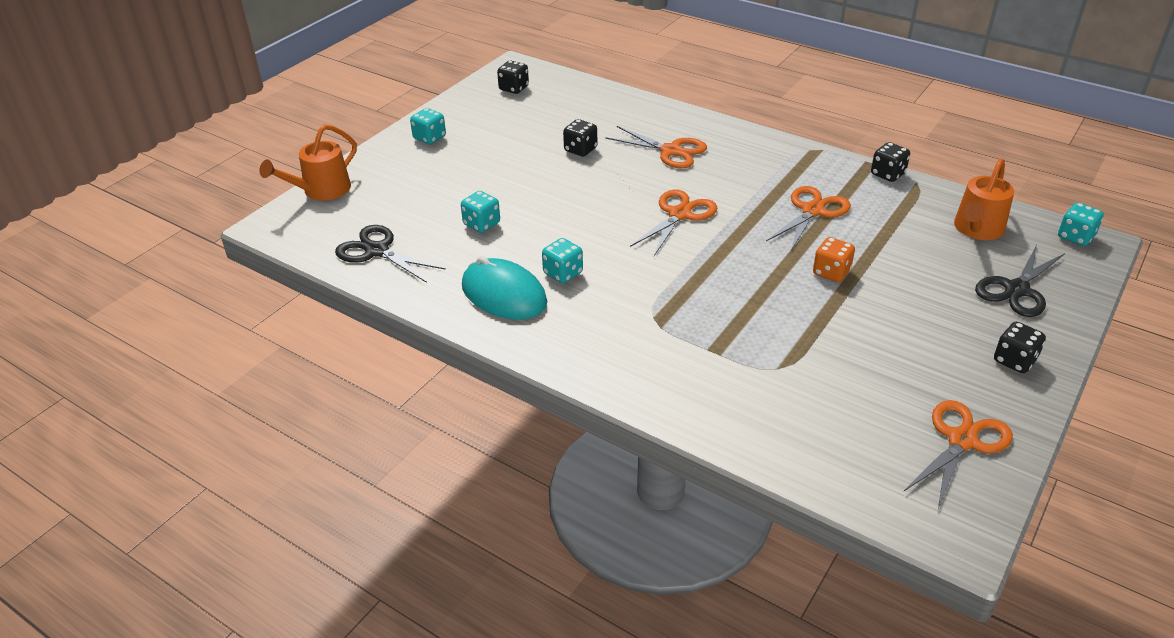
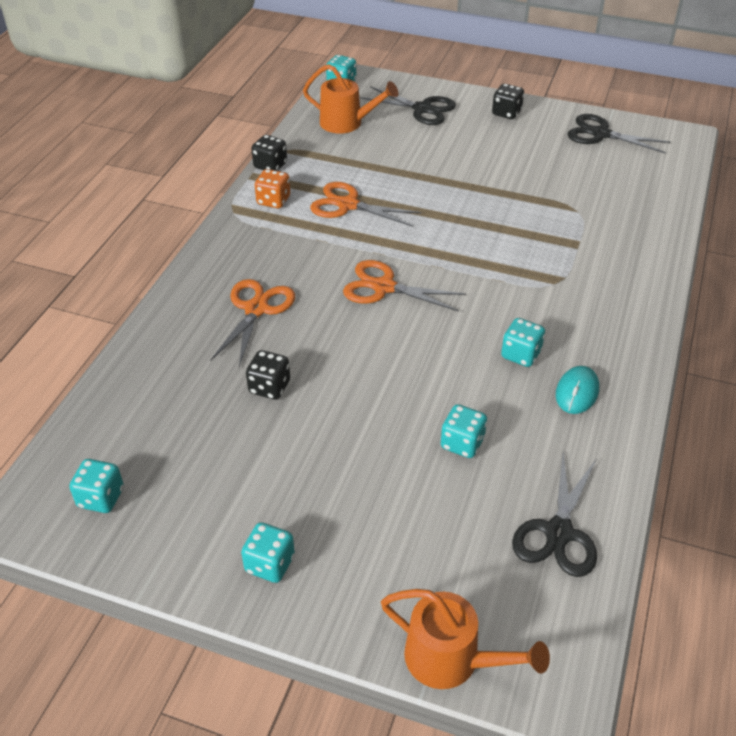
camera: 105 degrees left, 5 degrees up
turquoise mouse [462,256,547,320] -> turquoise mouse [556,366,599,414], size x0.59
black dice [497,61,529,94] -> turquoise dice [69,459,124,513]
orange dice [813,237,855,282] -> orange dice moved to [255,169,290,208]
orange scissors [904,400,1013,509] -> black scissors [568,114,670,154]

